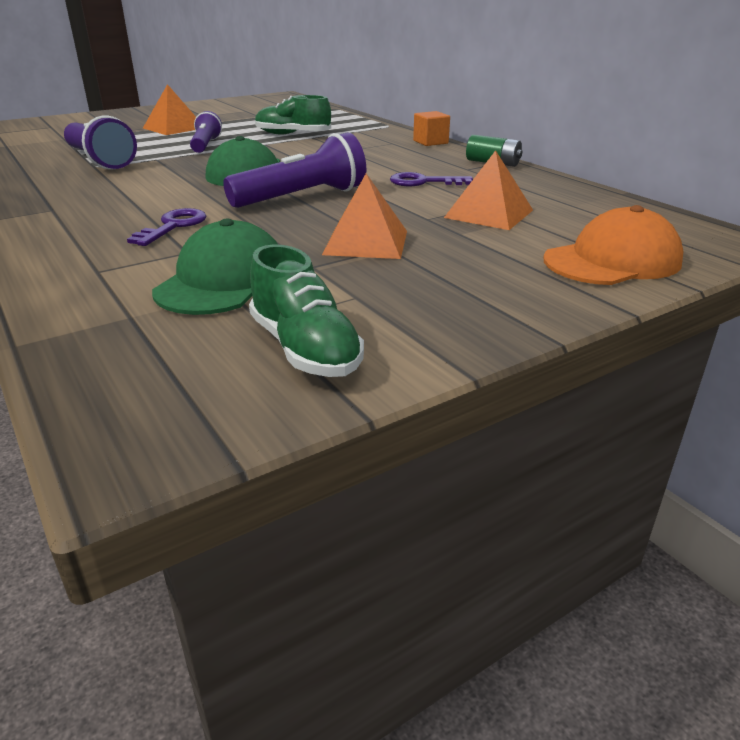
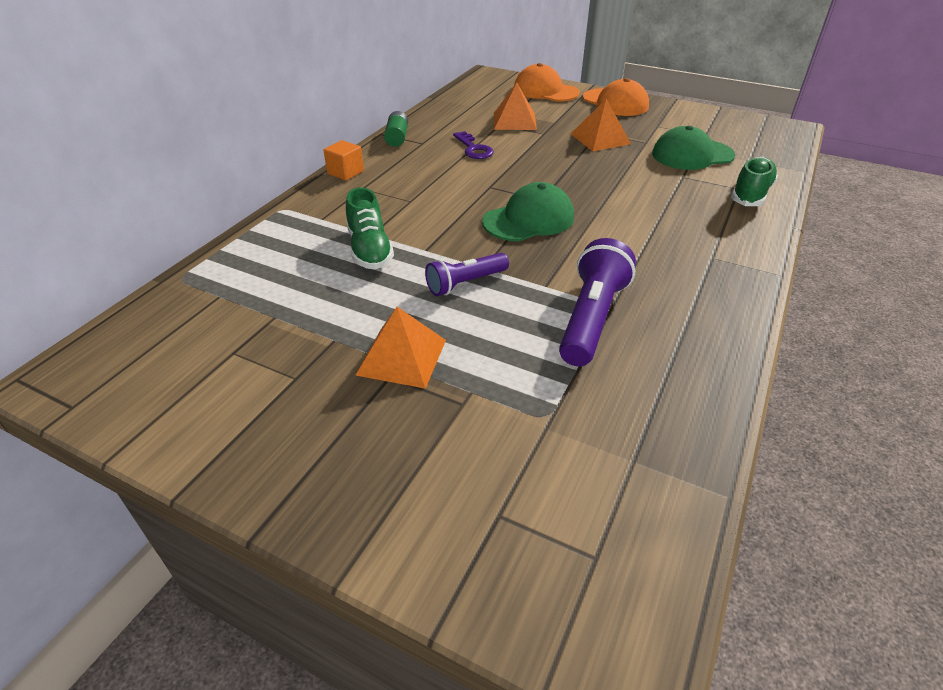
camera: 120 degrees left, 10 degrees up
purple key [127,208,207,246] -> none
purple flashlight [223,132,366,208] -> none
green shoe [249,244,364,377] -> green shoe moved to [731,157,778,206]
none -> orange cap [583,78,649,116]

